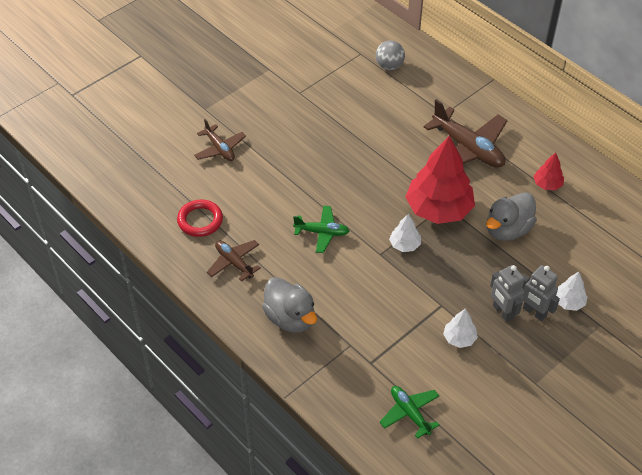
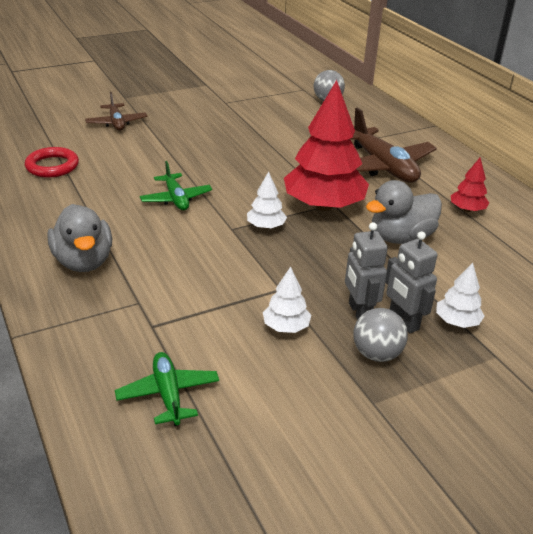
camera: 15 degrees right, 15 degrees down
brown plane [207,240,261,281] -> none
green plane [293,206,349,253] -> green plane turned 45 degrees clockwise [140,161,212,210]
none -> grey ball [354,308,408,362]

